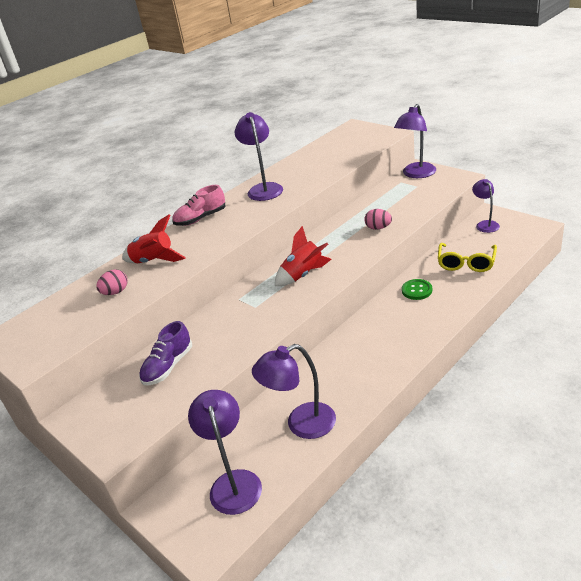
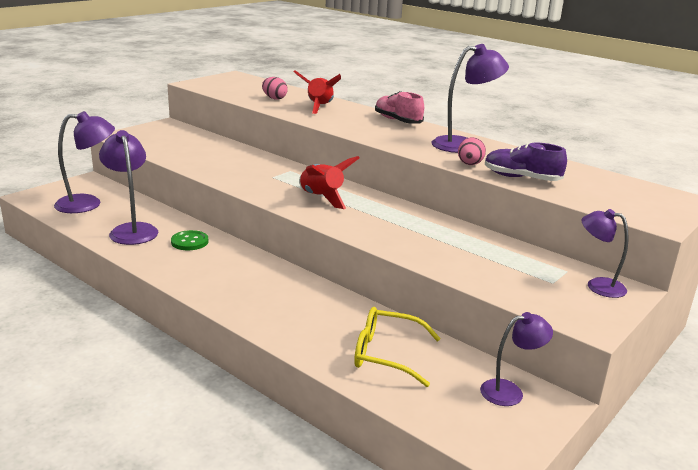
camera: 80 degrees right, 10 degrees down
purple shoe [139,321,192,385] -> purple shoe moved to [485,143,567,181]
pink egg [364,209,392,230] -> pink egg moved to [458,137,486,165]
purple lamp [394,104,436,178] -> purple lamp [582,209,629,298], size x0.64
green button [402,279,432,300] -> green button moved to [171,230,209,250]

